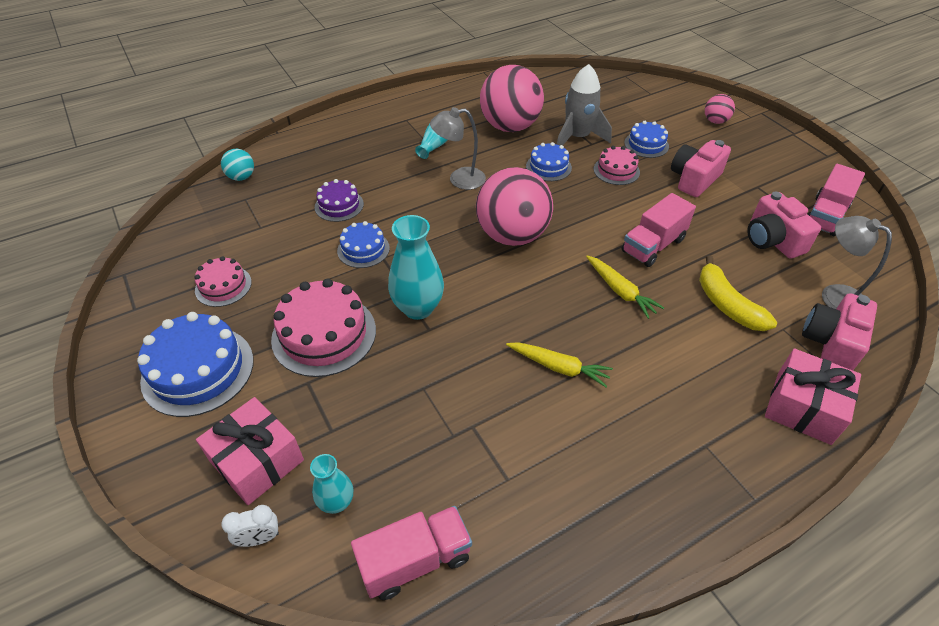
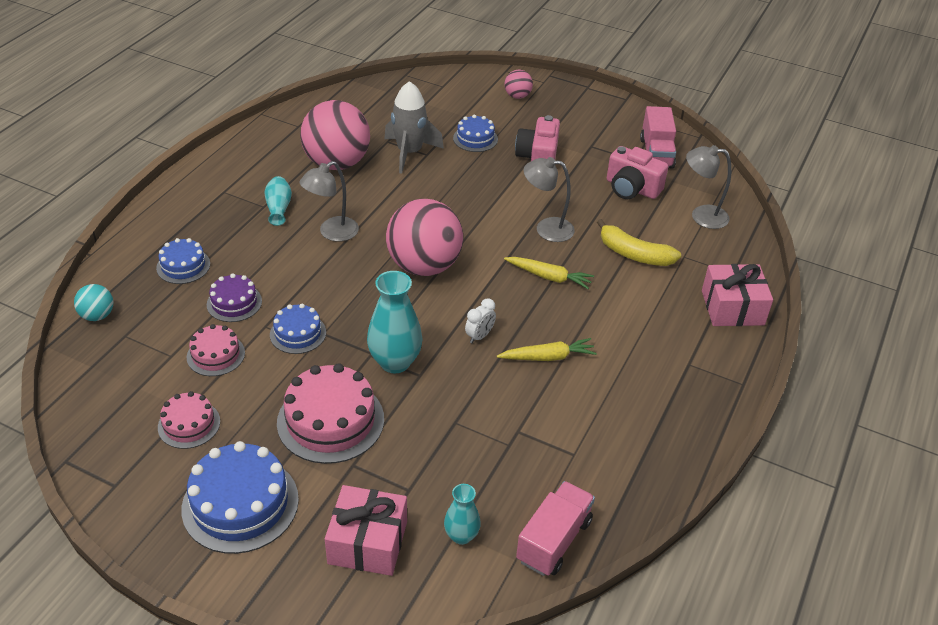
camera: 35 degrees left, 5 degrees down
white clock [221,505,279,547] -> white clock moved to [465,298,496,343]
blue cake [526,142,572,181] -> blue cake moved to [156,238,210,284]
pink cake [594,146,640,185] -> pink cake moved to [187,324,245,376]
pink truck [622,193,696,267] -> grey lamp [523,157,575,242]
pink camera [802,293,877,370] -> none

